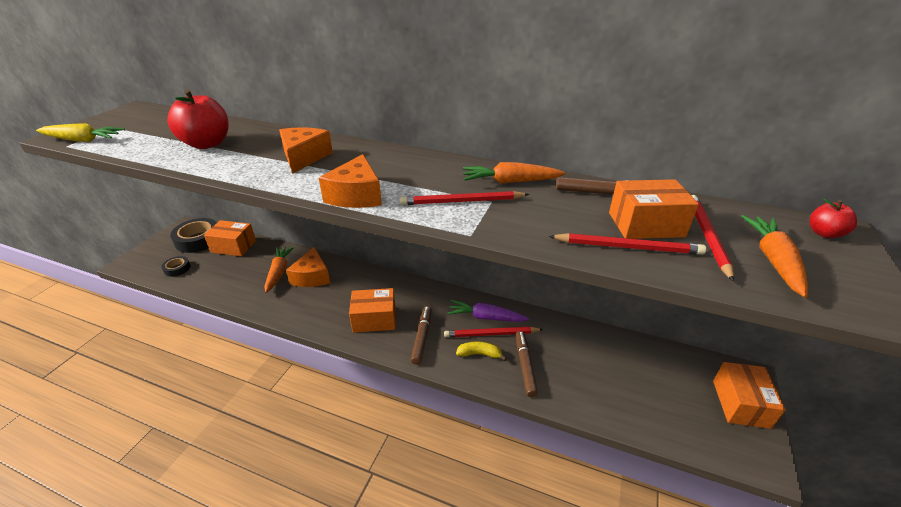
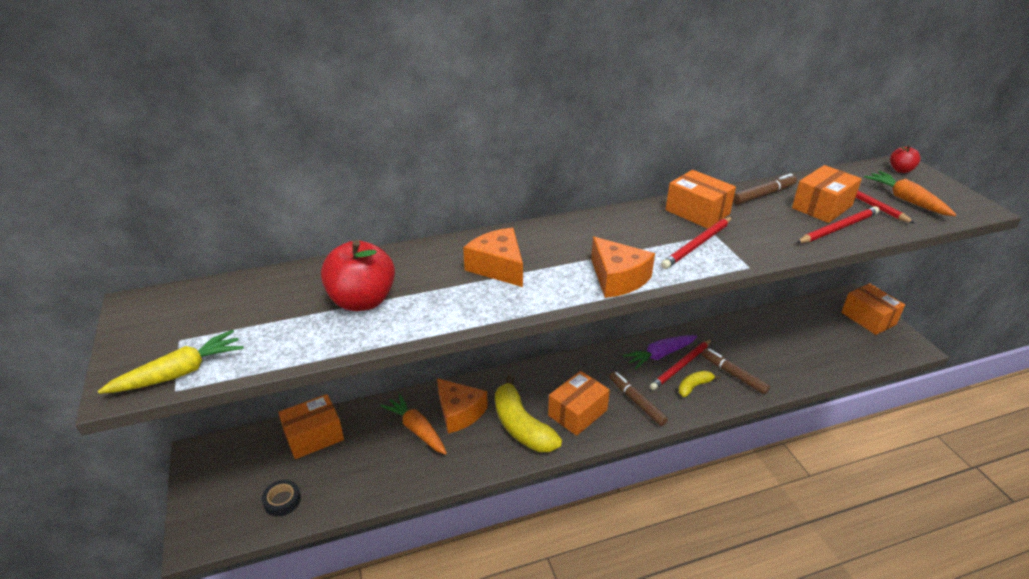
camera: 40 degrees left, 0 degrees up
black tape [170,218,217,253] -> none
orange carrot [463,162,566,184] -> orange box [665,170,736,229]
none -> yellow banana [495,375,562,452]

